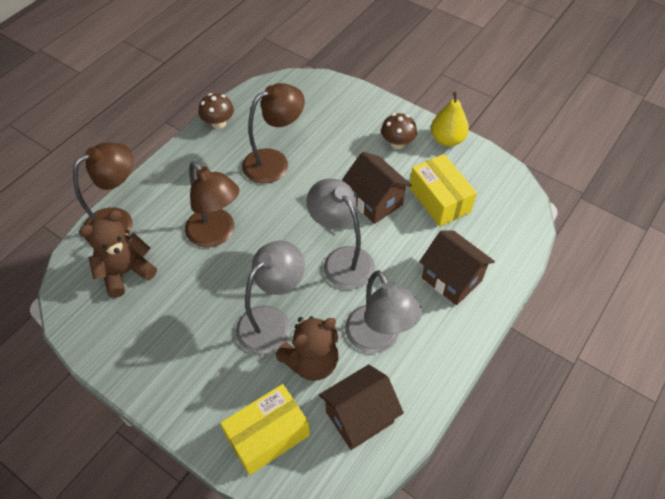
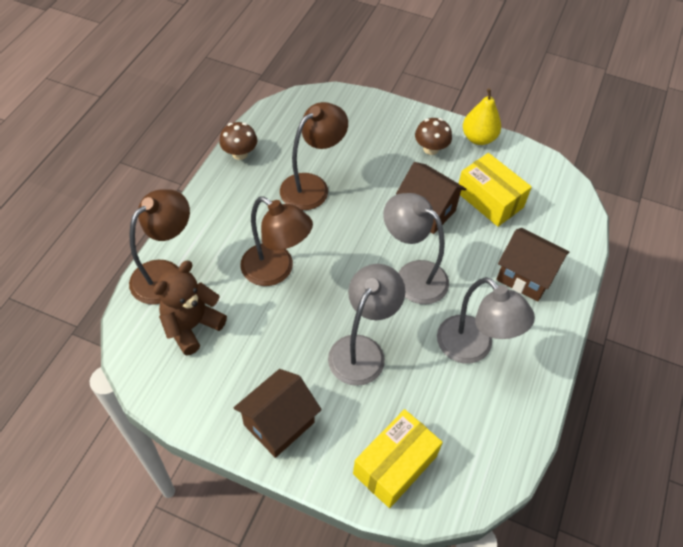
camera: 15 degrees left, 0 degrees up
brown teddy bear [276,316,339,381] -> none
brown house [319,364,404,450] -> brown house moved to [233,369,322,458]

